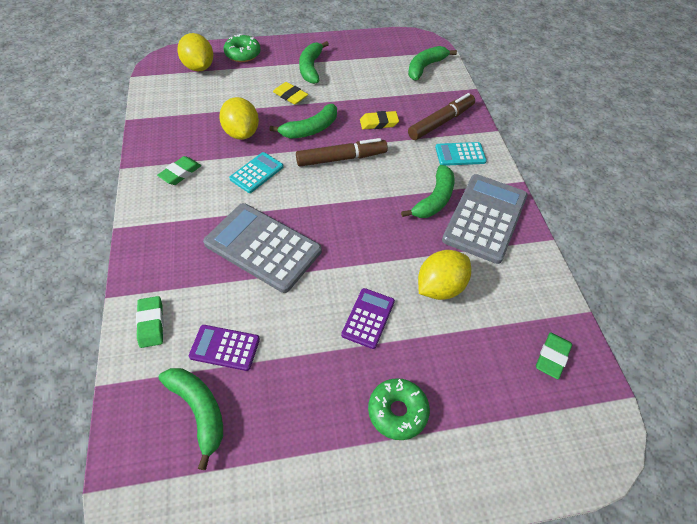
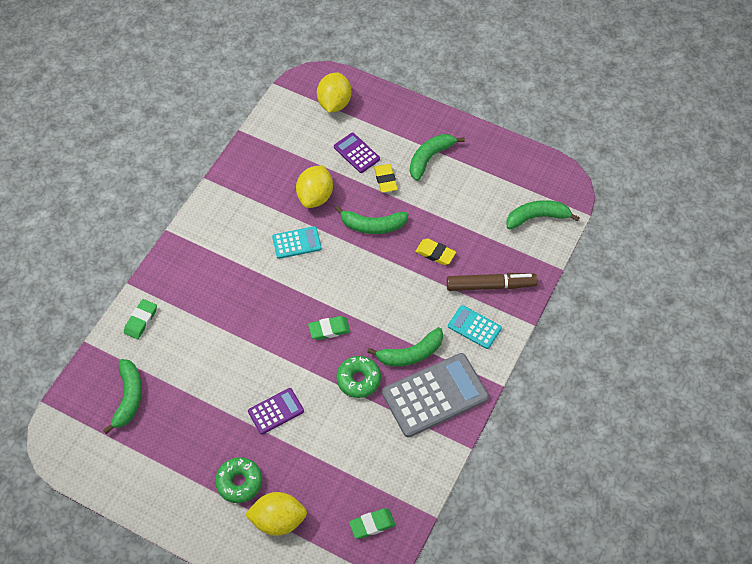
camera: 40 degrees right, 5 degrees up
green eraser [157,156,201,185] -> green eraser moved to [308,316,350,340]
purple calculator [189,325,260,371] -> purple calculator moved to [334,133,380,173]
grey calculator [203,203,322,293] -> none
green donut [224,34,261,62] -> green donut moved to [336,356,381,398]
brown marker [296,138,388,167] -> none
yellow lemon [418,250,471,300] -> yellow lemon moved to [245,492,307,536]

